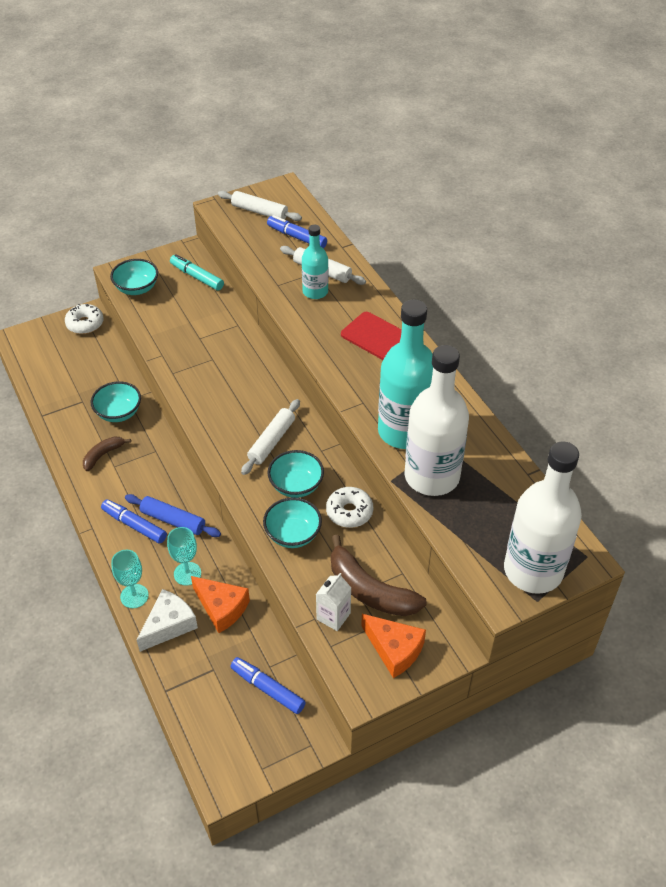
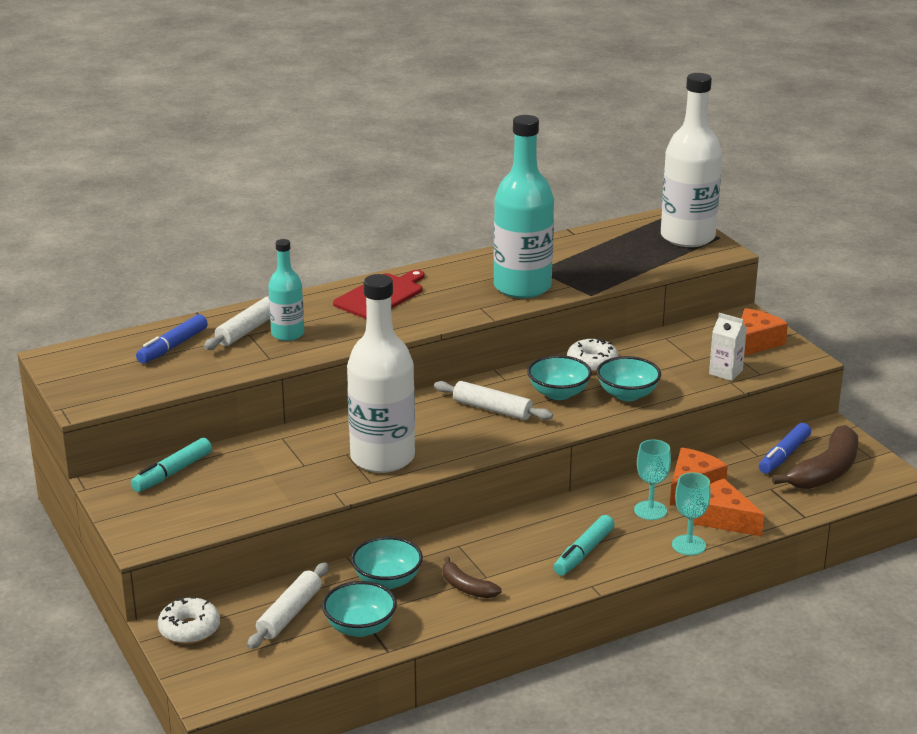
camera: 90 degrees left, 20 degrees down
blue marker [101,499,167,544] -> turquoise marker [554,515,615,576]
turquoise bowl [110,259,158,295] -> turquoise bowl moved to [322,581,397,637]
blue rolling pin [125,494,221,537] -> none
white cheese [137,589,198,652] -> orange cheese [693,479,764,537]
white rolling pin [218,191,302,221] -> white rolling pin moved to [247,562,329,649]
brown banana [331,535,427,616] -> brown banana moved to [772,425,858,489]
white bottle [405,345,469,496] -> white bottle moved to [347,274,415,473]

